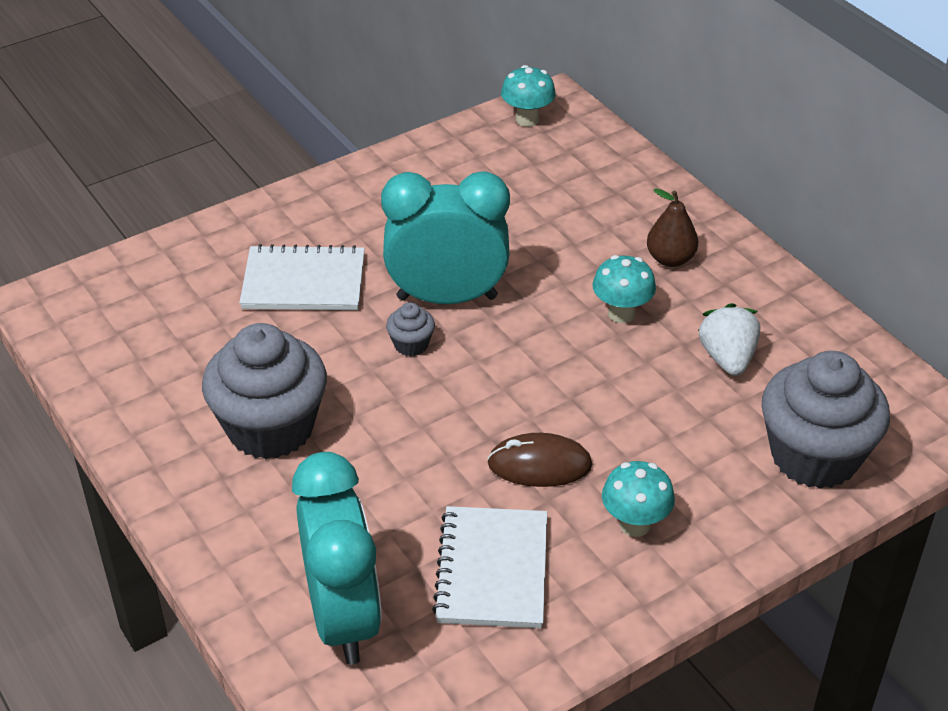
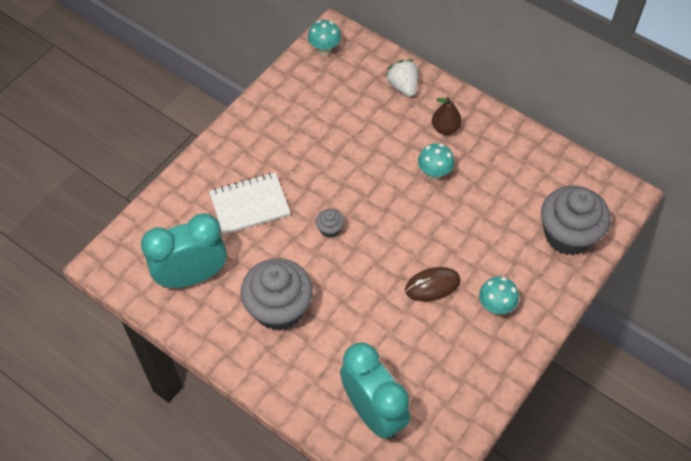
camera: 20 degrees left, 15 degrees up
turquoise clock [381,171,510,304] -> turquoise clock moved to [141,213,227,288]
white notebook [432,506,547,628] -> none
white strawberry [698,303,760,376] -> white strawberry moved to [386,59,418,97]

